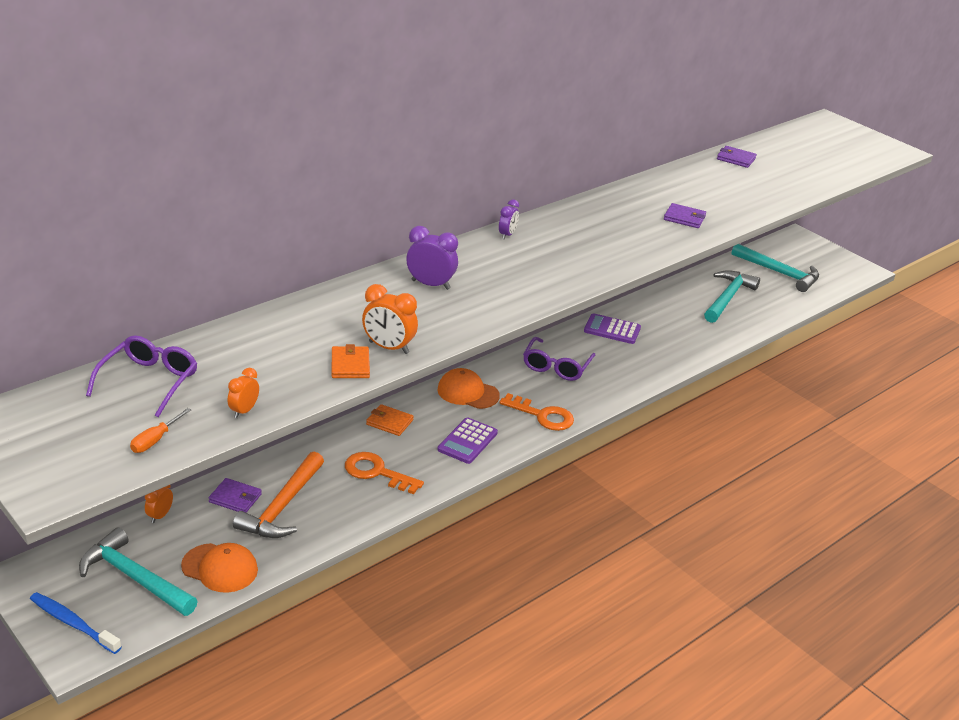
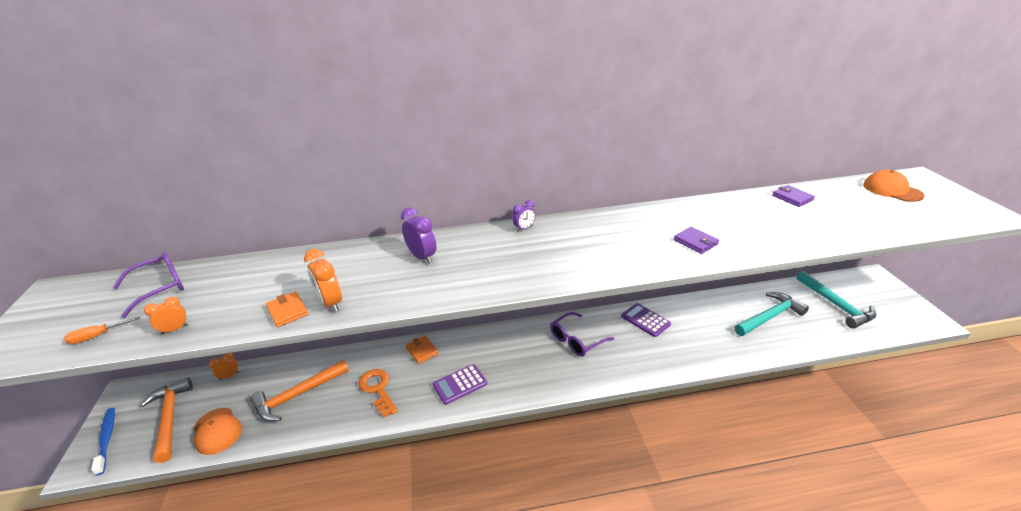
camera: 35 degrees right, 0 degrees up
turquoise hammer [79,528,198,616] -> orange hammer [140,378,193,463]
purple wallet [209,478,262,513] -> none
orange wallet [332,344,370,378] -> orange wallet turned 60 degrees counterclockwise [266,291,308,327]
orange cap [438,368,500,409] -> orange cap moved to [863,170,925,202]
orange key [499,393,574,431] -> none

